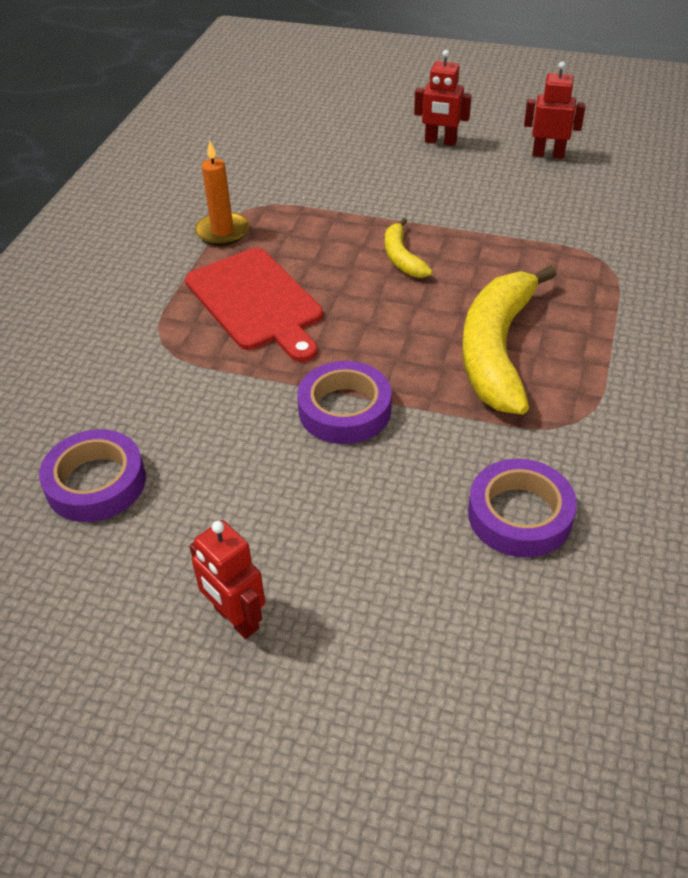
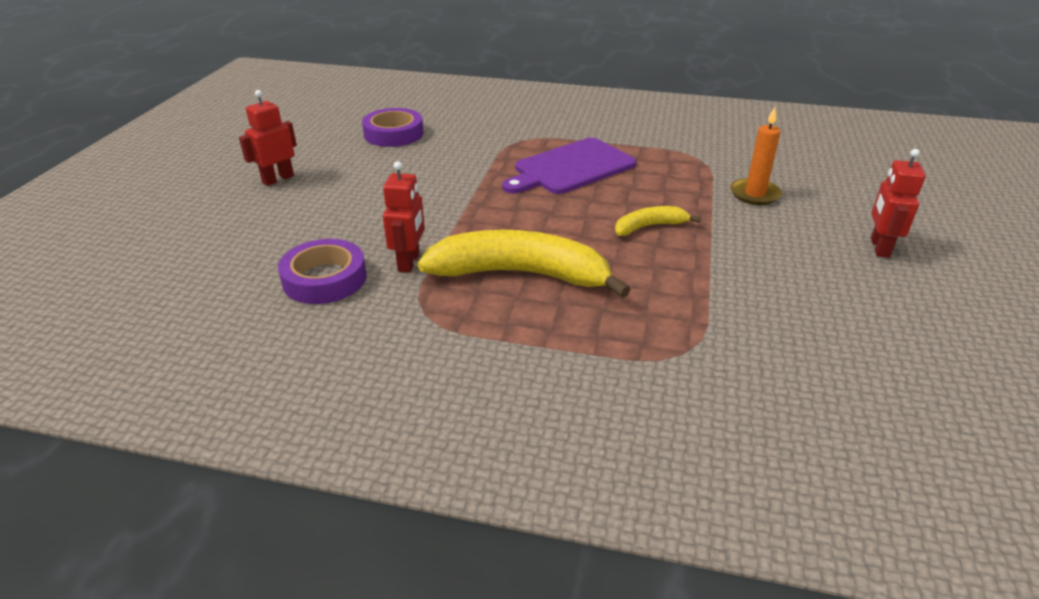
camera: 85 degrees right, 10 degrees down
red cutting board [185,248,323,362] -> purple cutting board [502,138,636,194]
orange candle [195,141,249,246] -> orange candle moved to [730,107,782,205]
purple tape [297,361,392,444] -> none
red robot [524,61,586,159] -> red robot moved to [383,161,425,273]

